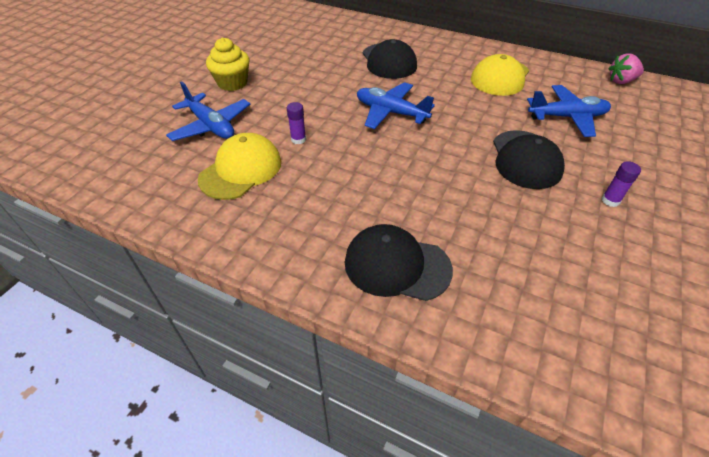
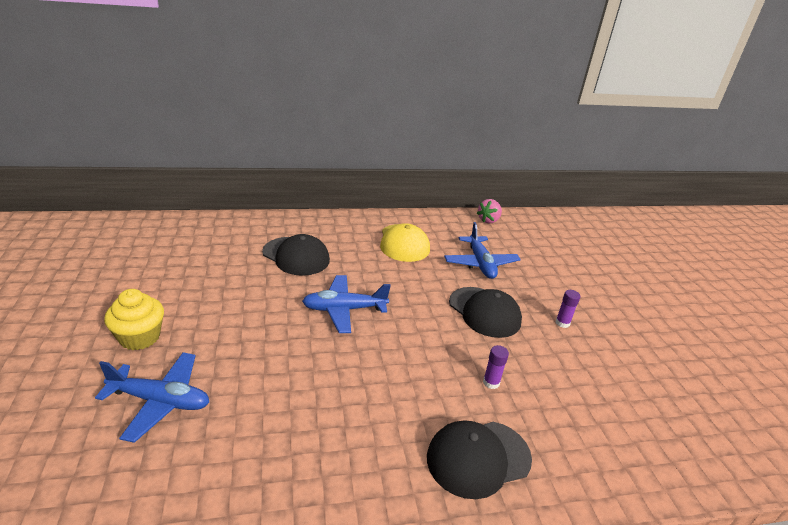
camera: 40 degrees left, 15 degrees down
yellow cap [198,133,281,200] -> none
purple glue stick [287,102,306,144] -> purple glue stick moved to [483,345,509,389]
blue plane [527,85,611,137] -> blue plane turned 120 degrees clockwise [444,222,521,279]

